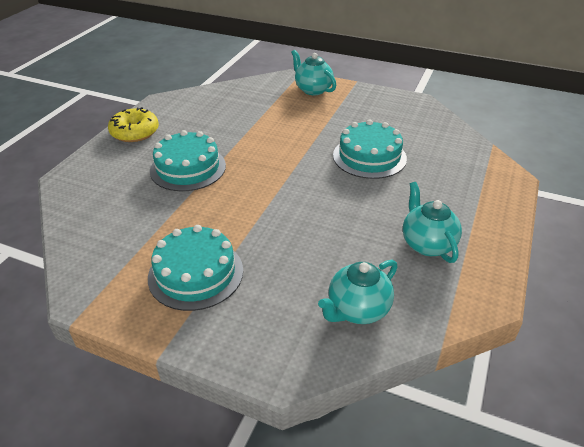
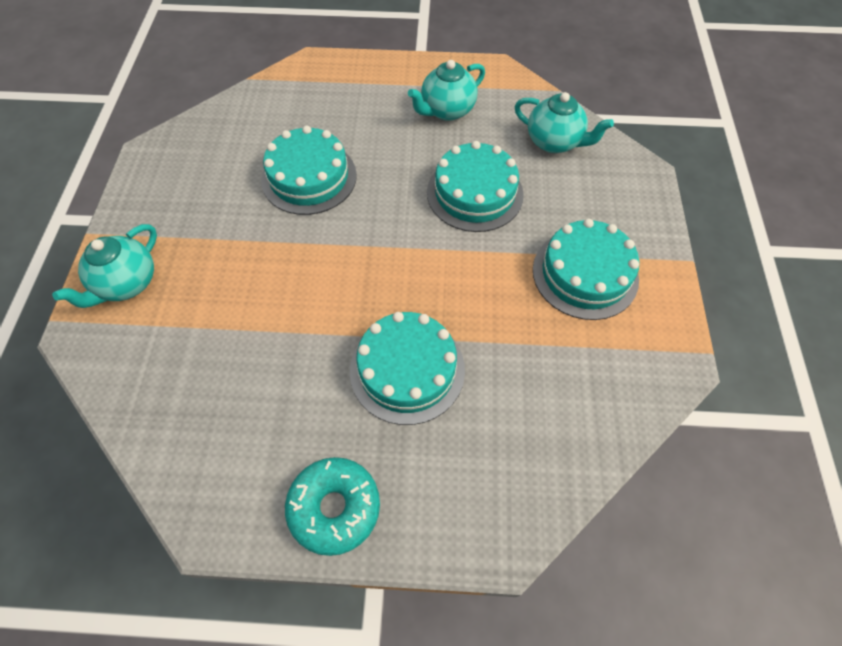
camera: 110 degrees left, 20 degrees up
yellow donut [108,107,159,142] -> turquoise donut [285,457,380,556]
none -> turquoise cake [427,141,524,232]

